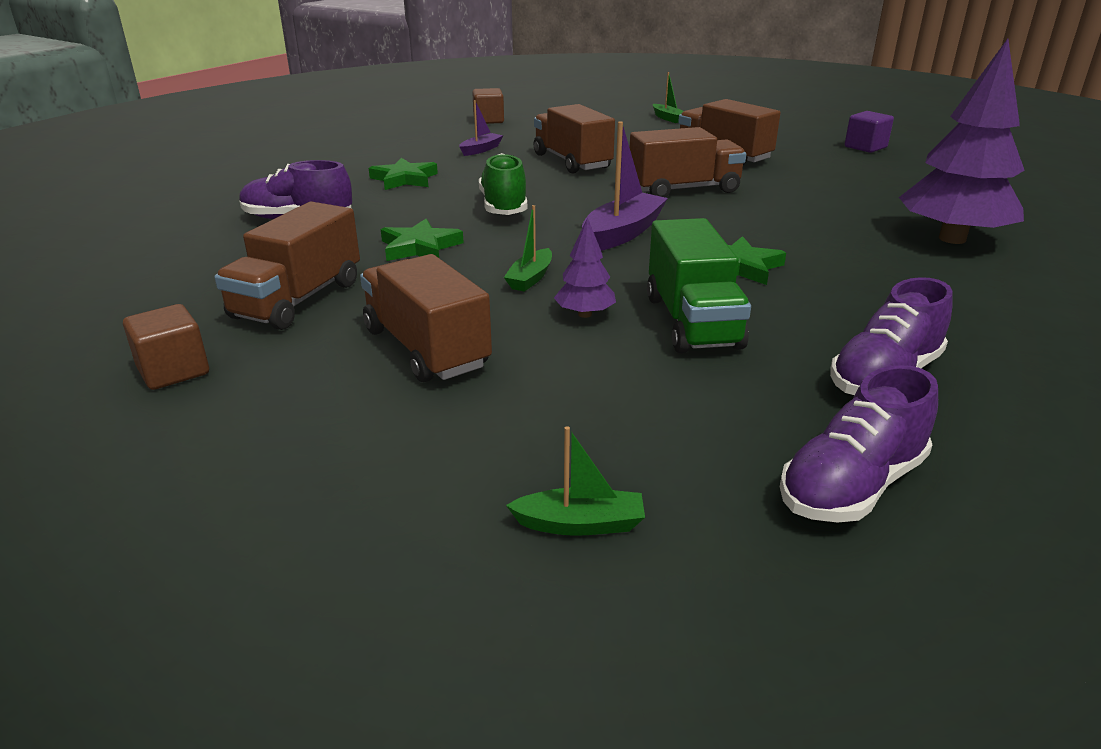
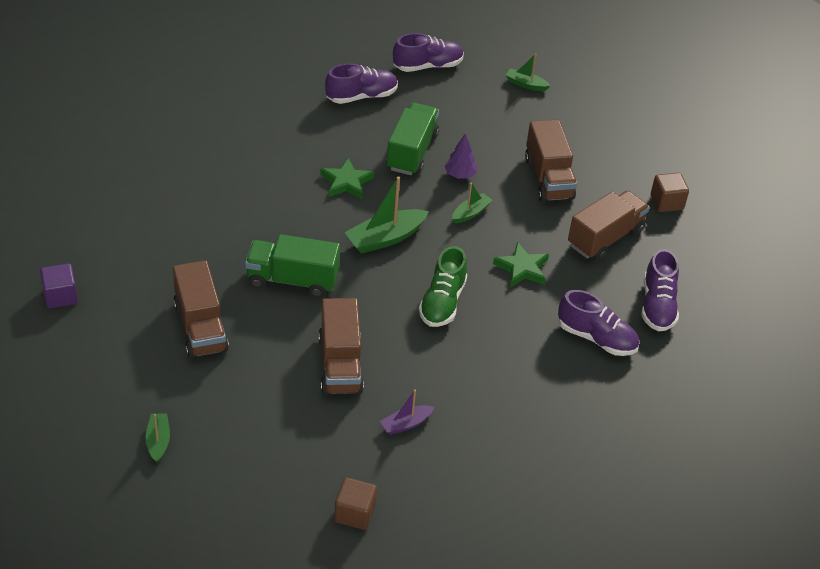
camera: 160 degrees left, 15 degrees up
green star [369,158,438,190] -> none
purple boat [582,121,668,251] -> green boat [344,177,429,254]
brown truck [630,127,746,198] -> green truck [245,234,340,297]
purple tree [899,39,1025,244] -> none
none -> purple shoe [642,249,679,331]

